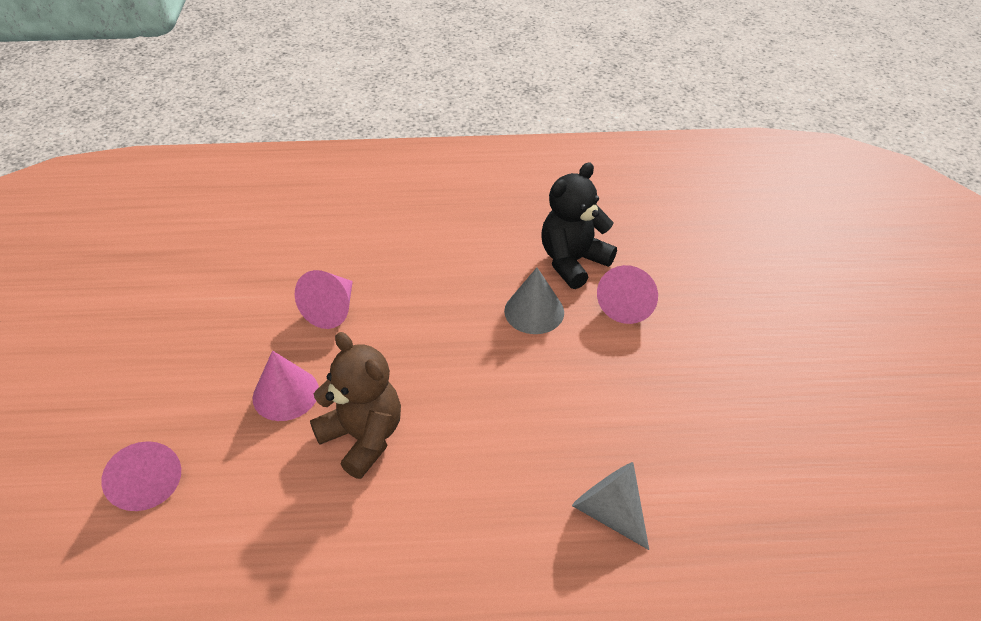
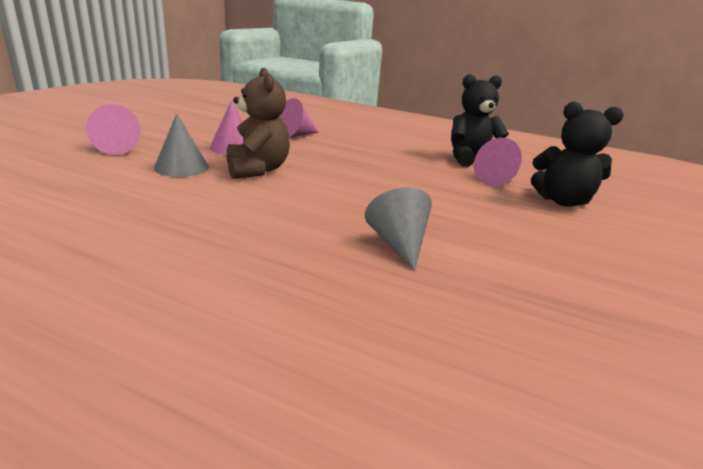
camera: 25 degrees right, 20 degrees down
grey cone [504,268,564,334] -> grey cone moved to [154,114,209,177]
none -> black teddy bear [531,102,624,207]

